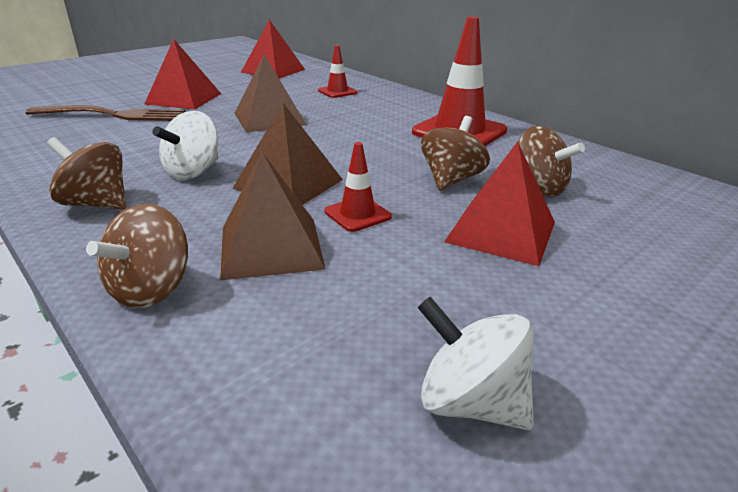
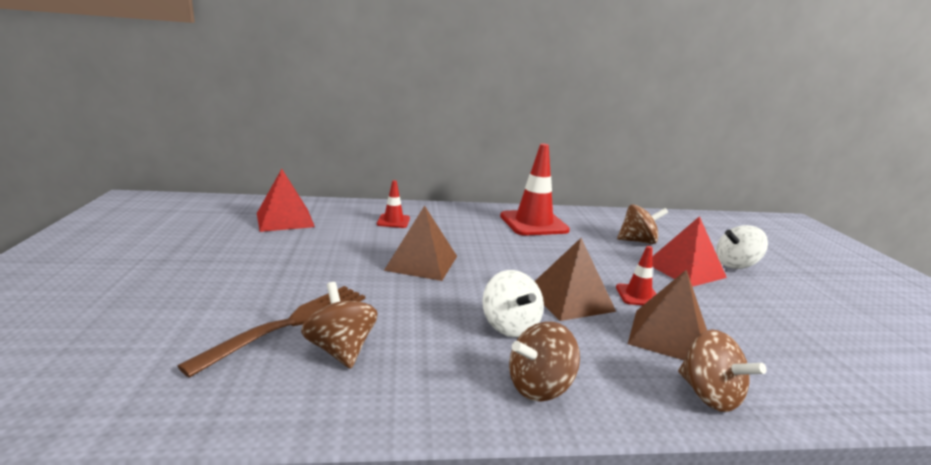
camera: 55 degrees left, 10 degrees down
red pyramid [145,39,221,110] -> none
white spinning top [417,297,534,430] -> white spinning top moved to [716,225,768,269]
brown spinning top [421,116,490,191] -> brown spinning top moved to [301,282,377,369]

